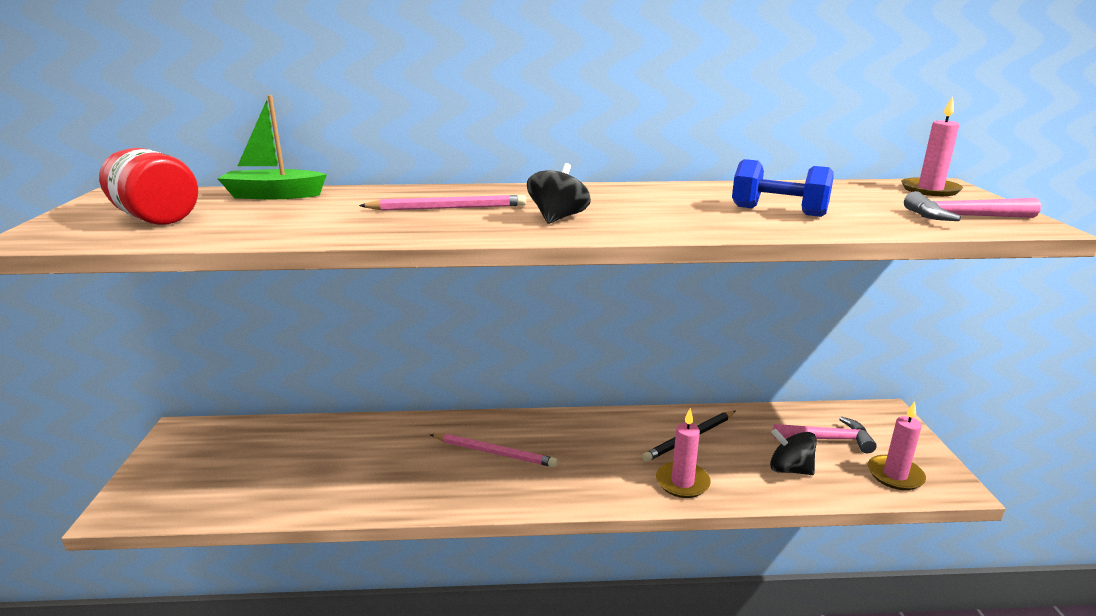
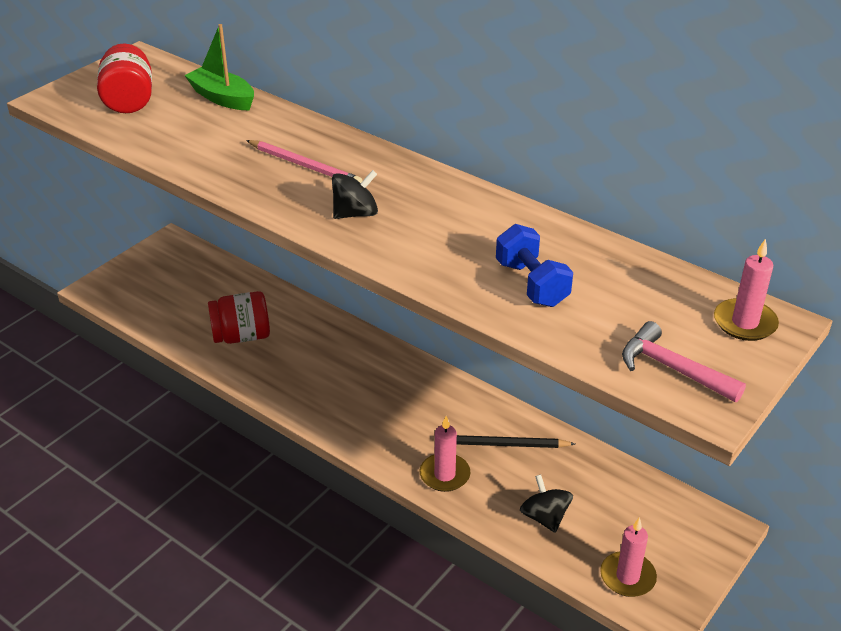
camera: 40 degrees right, 15 degrees up
pink pencil [430,434,557,467] -> none
pink hammer [773,417,877,453] -> none
none -> red jar [208,291,270,344]

